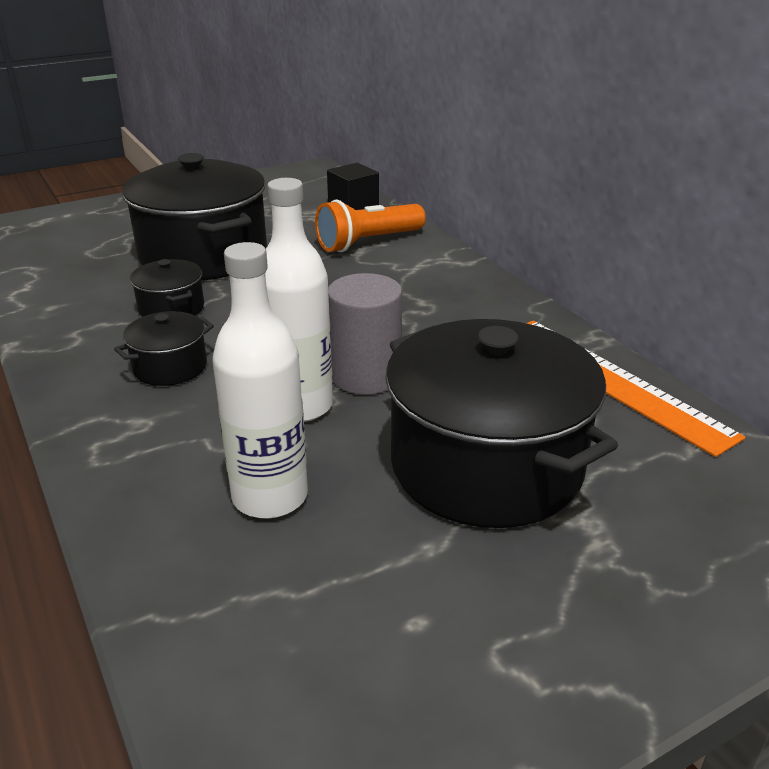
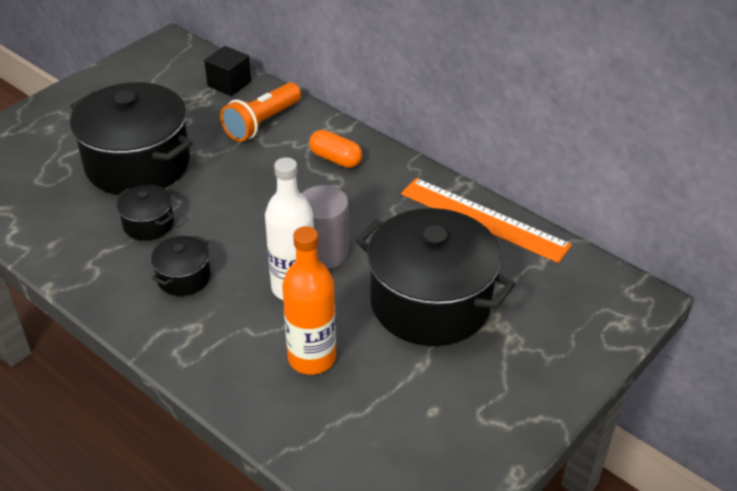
camera: 20 degrees left, 10 degrees up
white bottle [212,242,308,519] -> orange bottle [282,226,336,375]
none -> orange capsule [309,130,362,168]

